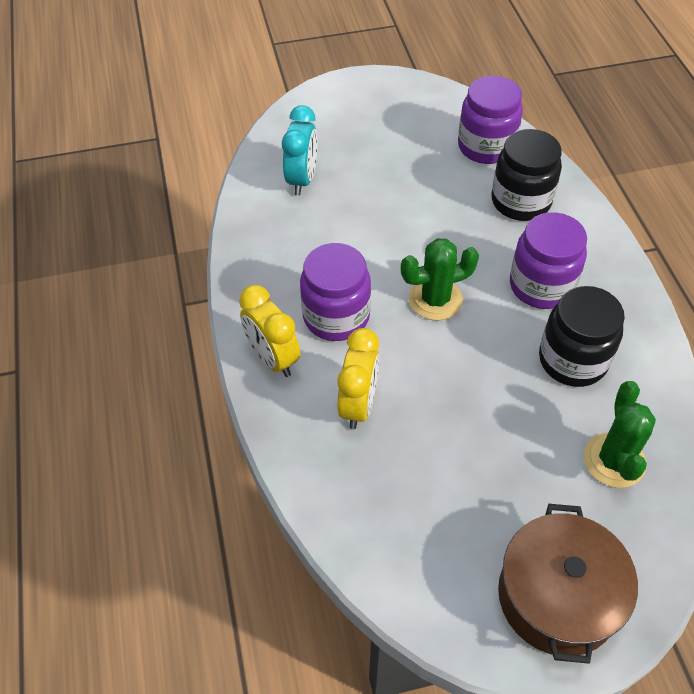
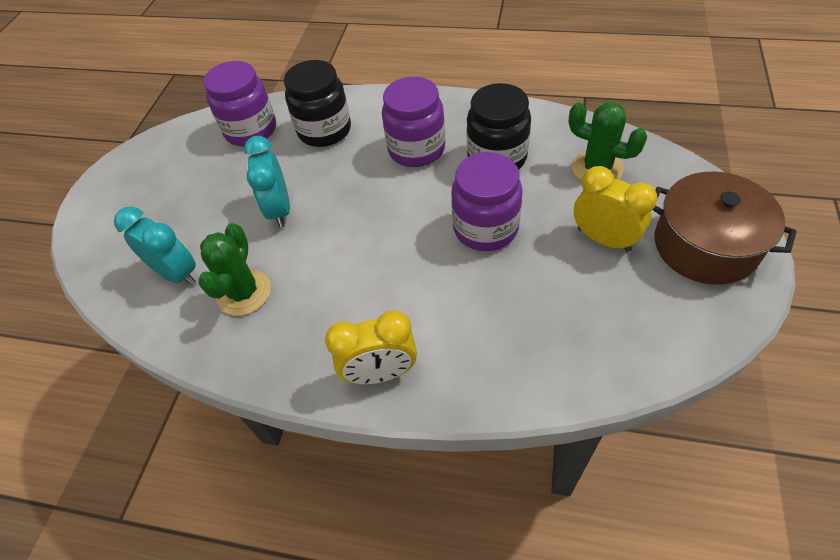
camera: 60 degrees left, 0 degrees up
purple jar [300,243,371,341] -> purple jar moved to [451,152,523,251]
yellow clock [337,328,379,429] -> yellow clock moved to [574,166,657,252]
green cactus [401,238,479,321] -> green cactus moved to [199,223,271,316]
none -> turquoise clock [244,136,290,228]

